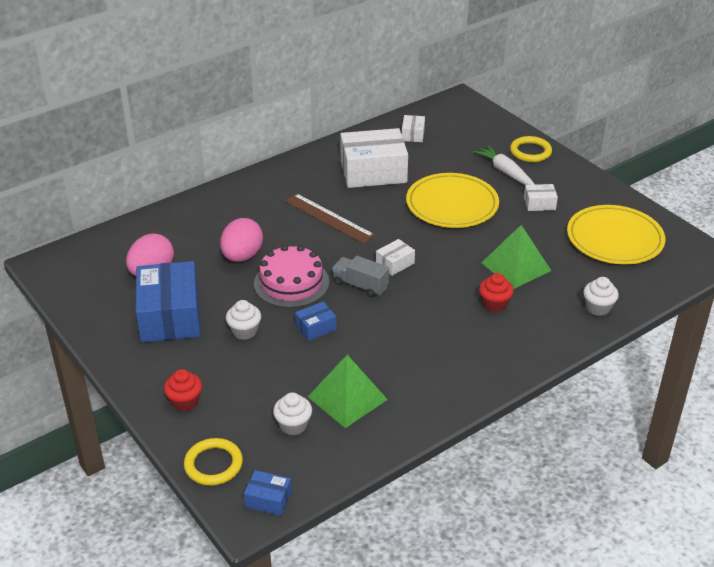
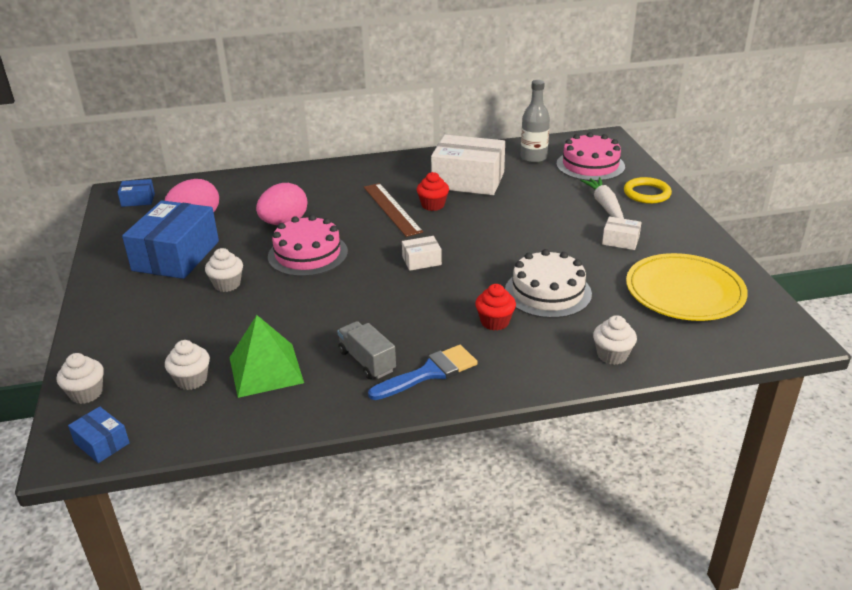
camera: 25 degrees right, 5 degrees down
red cupcake [164,369,202,411] -> red cupcake moved to [417,172,449,211]
yellow ring [184,438,243,486] -> white cupcake [57,353,104,404]
blue box [295,302,337,341] -> blue box moved to [118,179,155,207]
grey truck [332,256,389,298] -> grey truck moved to [337,321,396,379]
white box [402,115,425,142] -> grey bottle [521,80,550,163]
yellow plate [406,173,499,228] -> none
green pyramid [482,225,551,289] -> white cake [505,249,592,318]
none -> blue brush [368,345,478,400]
none -> pink cake [557,132,625,181]

